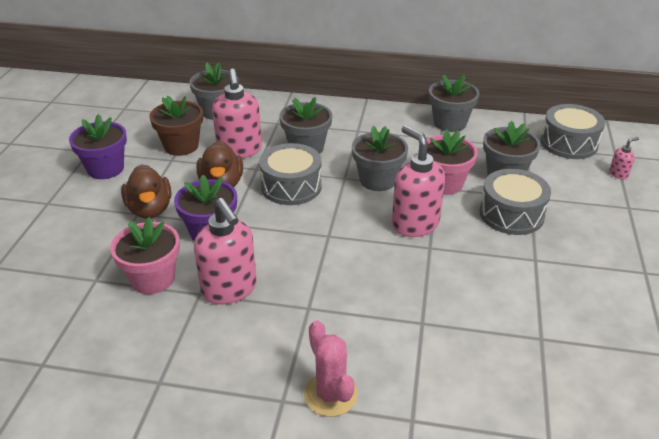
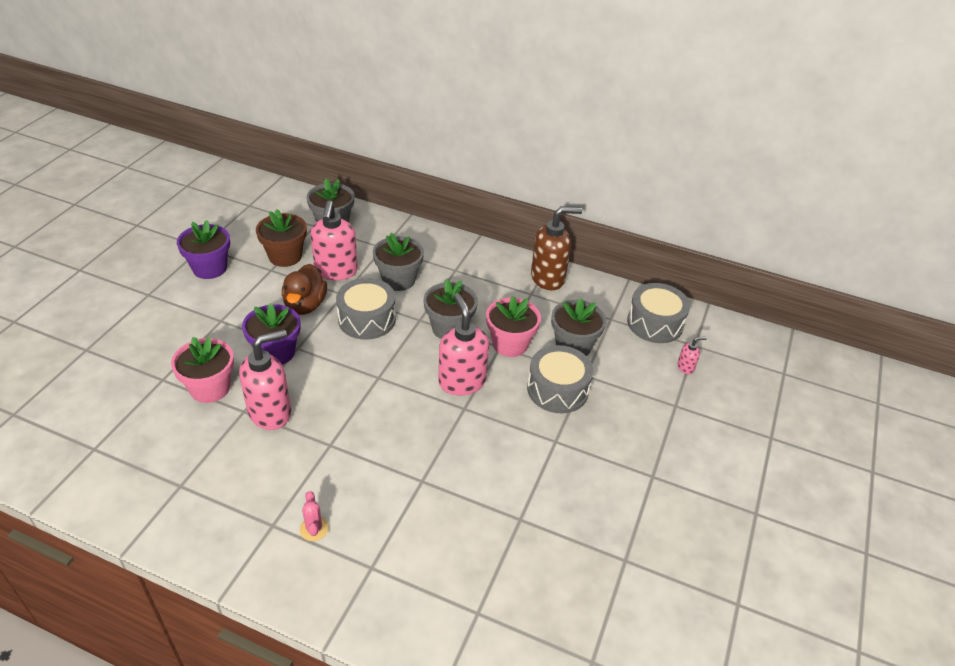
camera: 10 degrees right, 5 degrees up
brown duck [121,164,171,219] -> none
pink soap dispenser [194,198,257,305] -> pink soap dispenser turned 105 degrees counterclockwise [239,329,291,430]
pink cactus [304,320,358,417] -> pink cactus [300,491,329,541], size x0.61
grey flower pot [429,74,479,132] -> brown soap dispenser [531,206,582,290]

